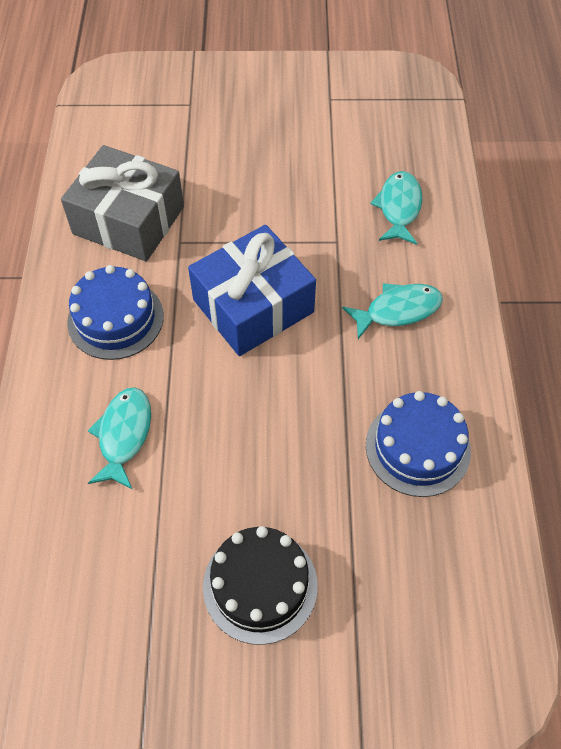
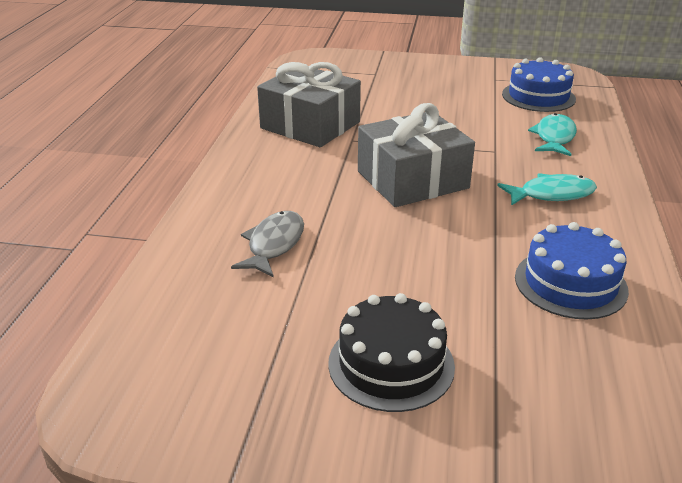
camera: 10 degrees right, 25 degrees down
blue cake [67,265,164,360] -> blue cake moved to [502,57,576,112]
turquoise fish [88,387,151,490] -> grey fish [231,211,304,277]
blue gift [188,225,316,356] -> grey gift [358,103,475,207]

